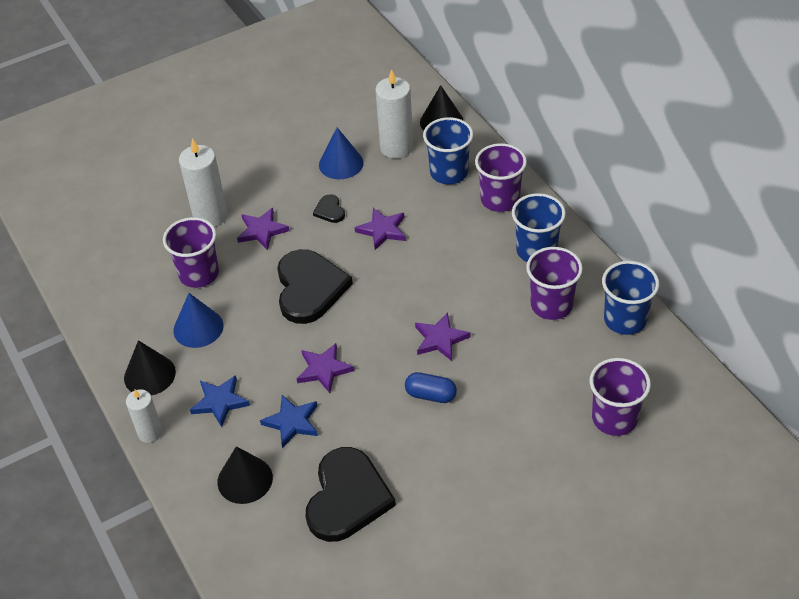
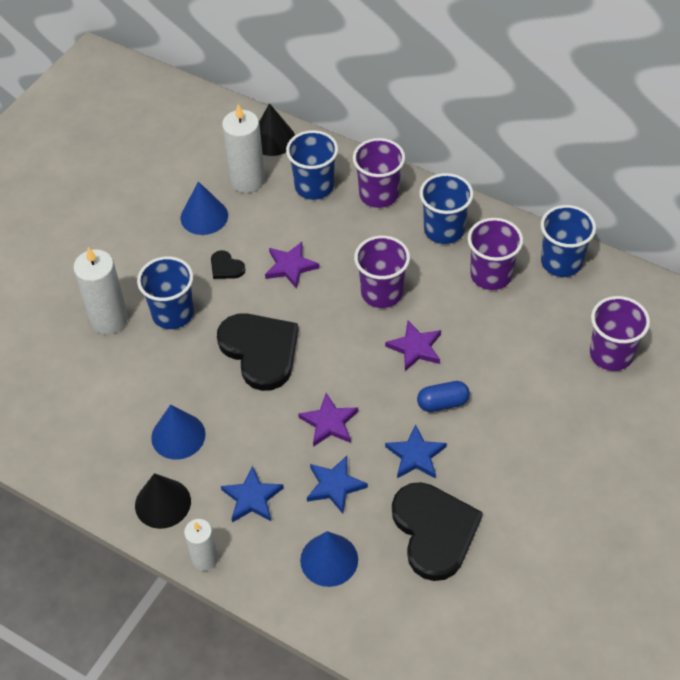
camera: 30 degrees left, 5 degrees up
purple cup [163,217,219,288] -> purple cup moved to [354,236,410,308]
black cone [217,446,273,504] -> blue cone [300,531,358,587]
purple star [237,208,290,250] -> blue cup [137,256,194,329]
none -> blue star [385,424,447,479]

